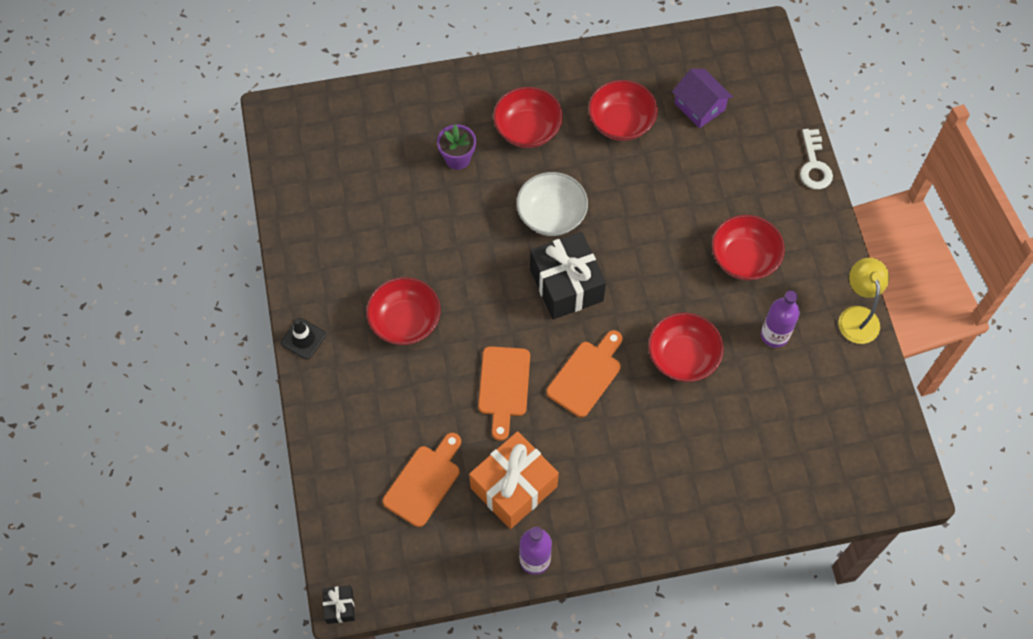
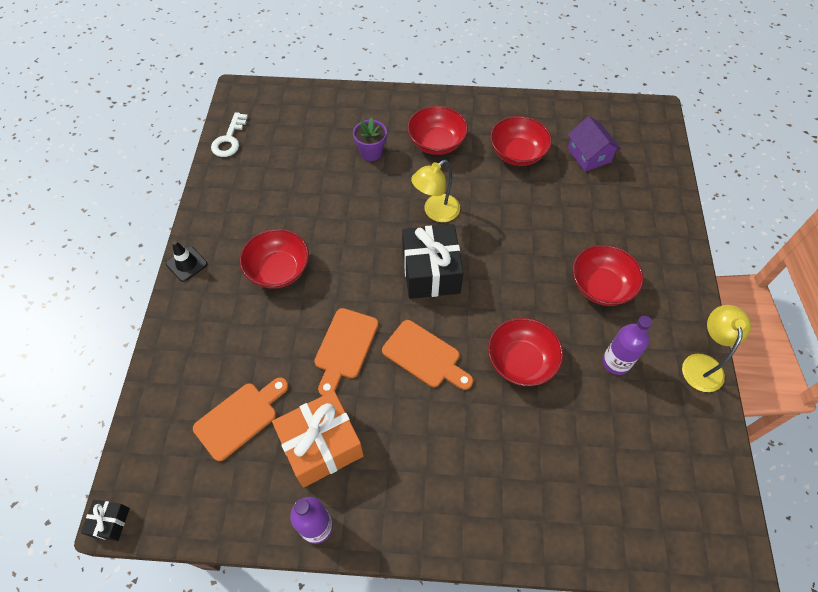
camera: 15 degrees right, 5 degrees down
white bowl [516,172,588,236] -> yellow lamp [411,160,460,222]
orange cutting board [546,330,622,417] -> orange cutting board turned 75 degrees clockwise [382,320,473,390]
white key [800,129,833,189] -> white key moved to [211,112,248,157]

